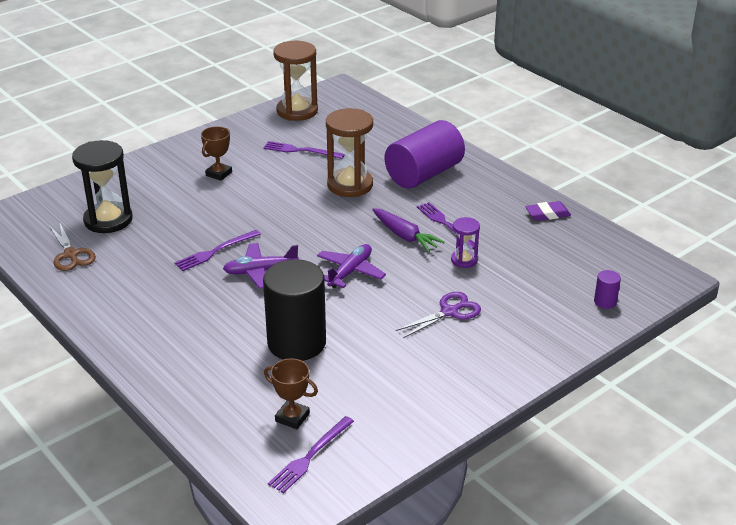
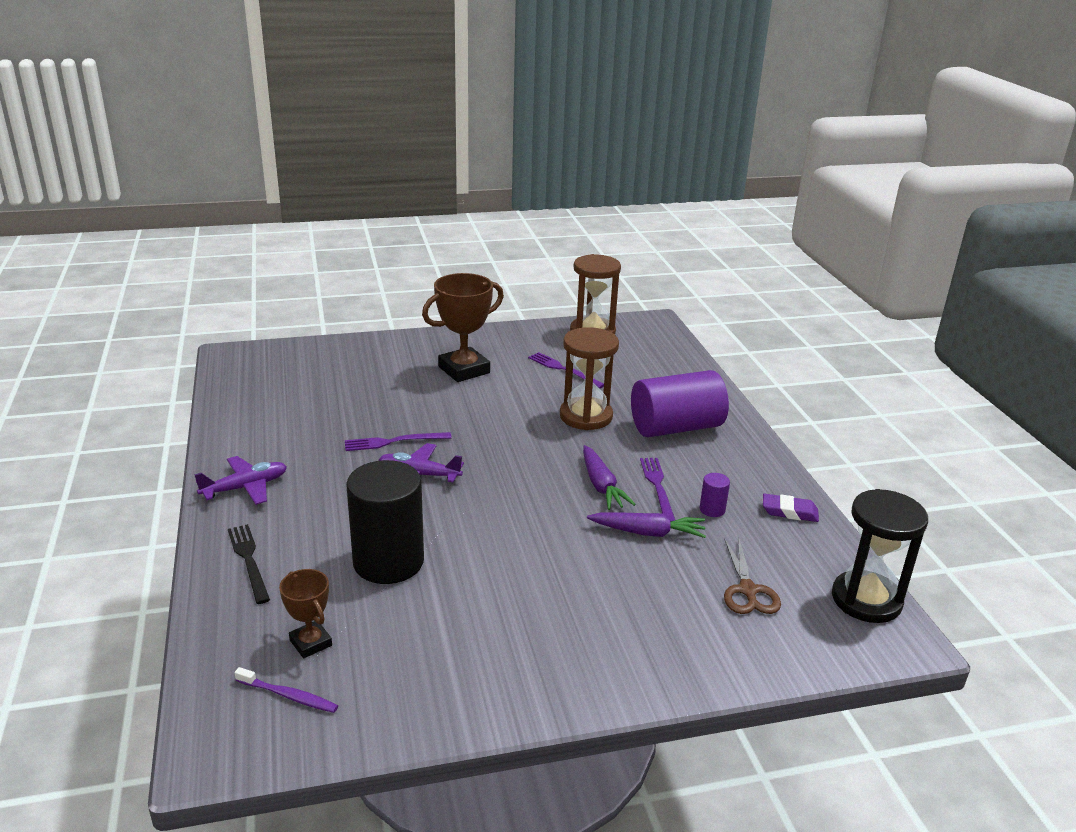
camera: 25 degrees right, 5 degrees down
brown scissors [49,224,96,271] -> brown scissors moved to [724,538,781,614]
black hourglass [72,140,133,233] -> black hourglass moved to [832,489,928,623]
brown trophy [201,126,232,181] -> brown trophy [422,273,504,382], size x1.82
purple fork [268,416,354,493] -> purple toothbrush [235,667,338,713]
purple plane [317,244,386,288] -> purple plane moved to [194,456,287,505]
purple scissors [396,292,481,338] -> none
purple hourglass [451,217,480,268] -> purple carrot [587,512,706,538]
purple cylinder [594,270,621,309] -> purple cylinder moved to [700,473,730,517]
none -> black fork [228,524,270,604]

